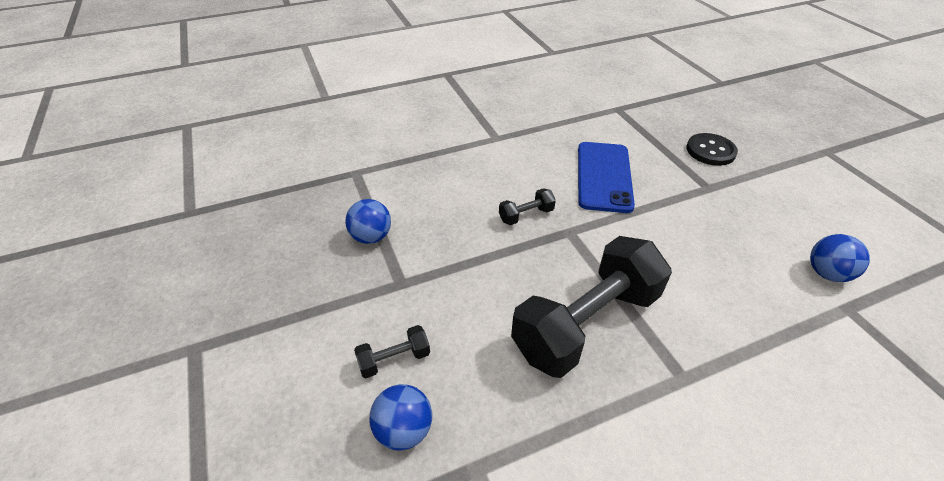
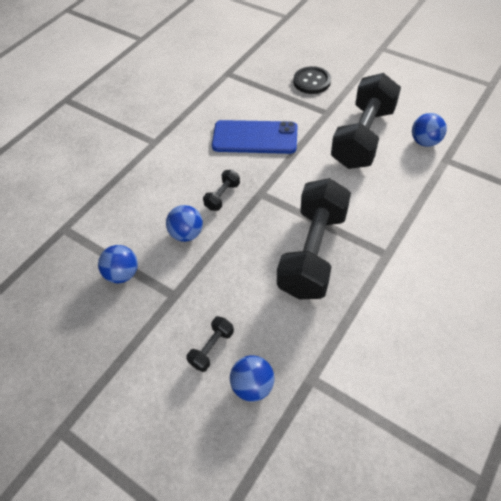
camera: 30 degrees left, 10 degrees up
blue phone [578,142,635,213] -> blue phone turned 60 degrees counterclockwise [212,120,297,154]
none -> blue ball [166,205,203,242]
none -> black dumbbell [331,73,401,169]

